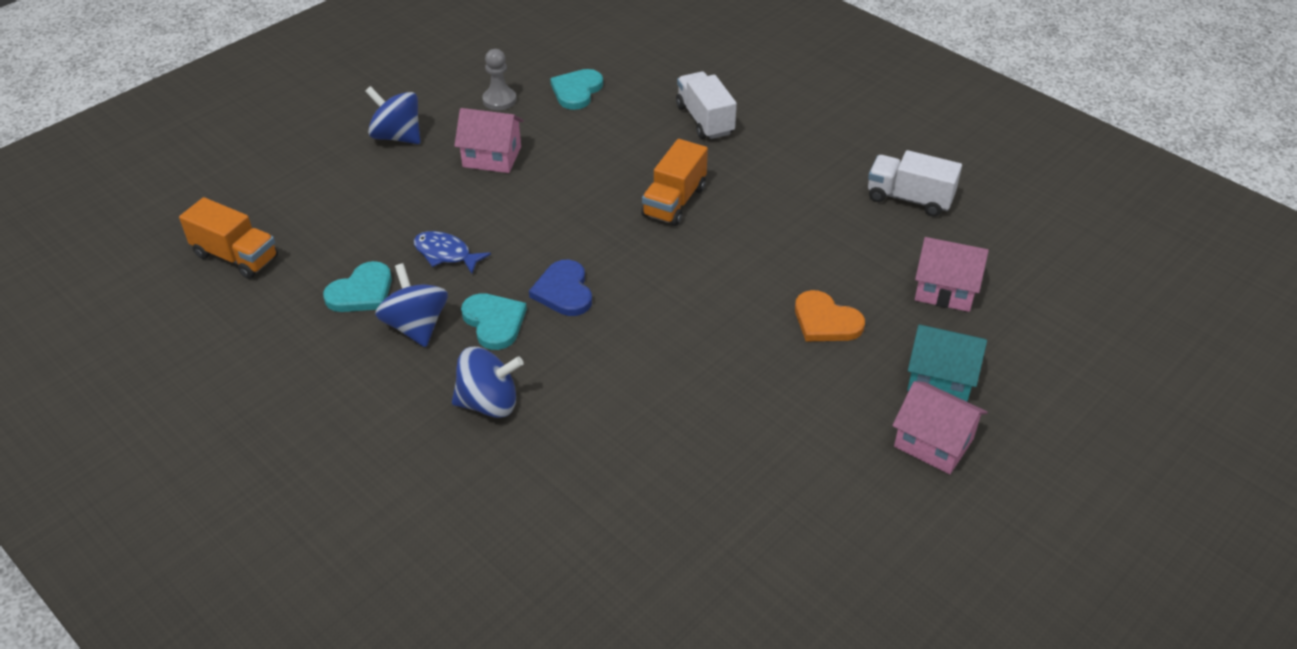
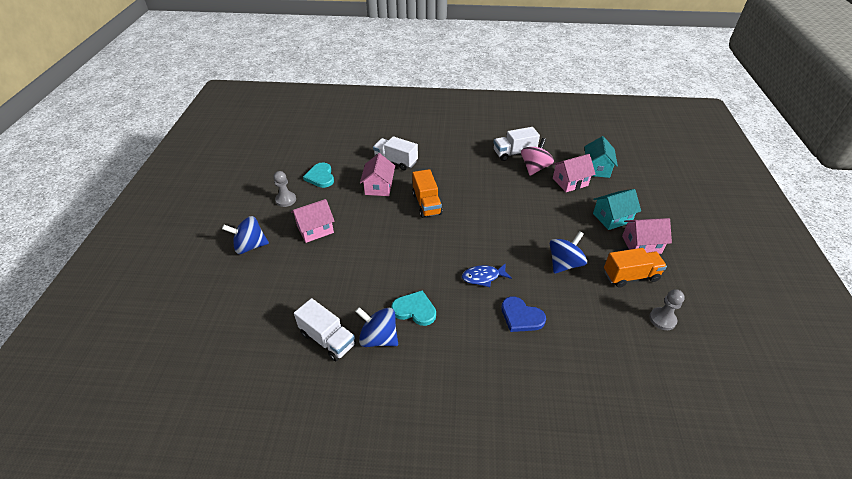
camera: 40 degrees left, 0 degrees up
orange truck [179,197,278,279] -> orange truck moved to [604,248,667,288]
turquoise heart [323,261,392,312] -> white truck [294,298,356,362]
blue fish [414,231,491,274] -> blue fish moved to [462,263,512,287]
blue spinning top [452,347,524,418] -> blue spinning top moved to [550,231,587,274]
blue heart [529,260,592,316] -> blue heart moved to [501,296,546,332]
orange heart [795,290,865,342] -> none
none -> pink house [360,153,395,196]
none -> pink spinning top [521,138,554,176]
none -> turquoise house [584,136,618,178]
none -> grey pawn [649,289,685,330]

